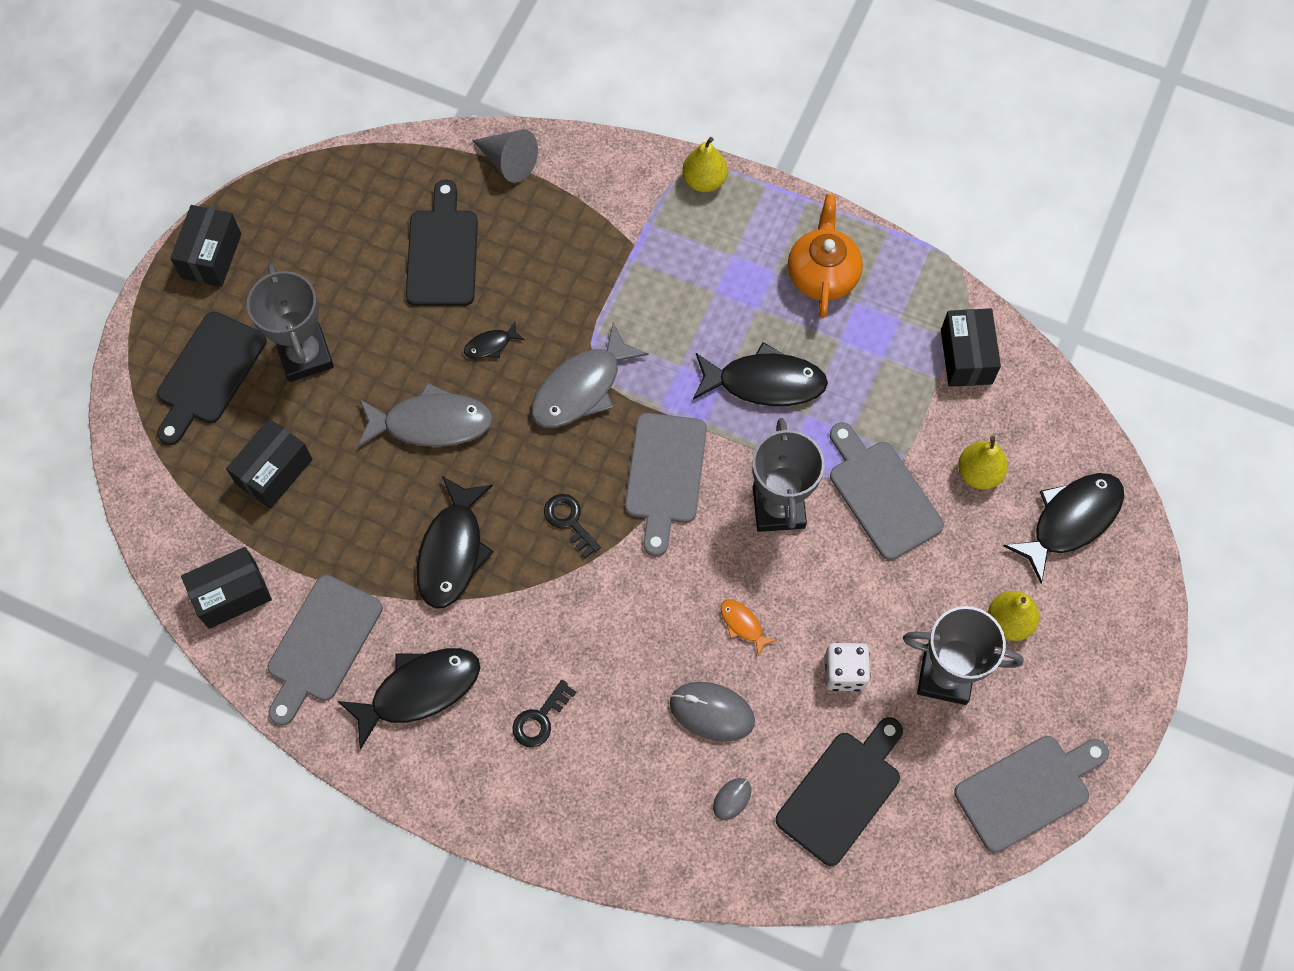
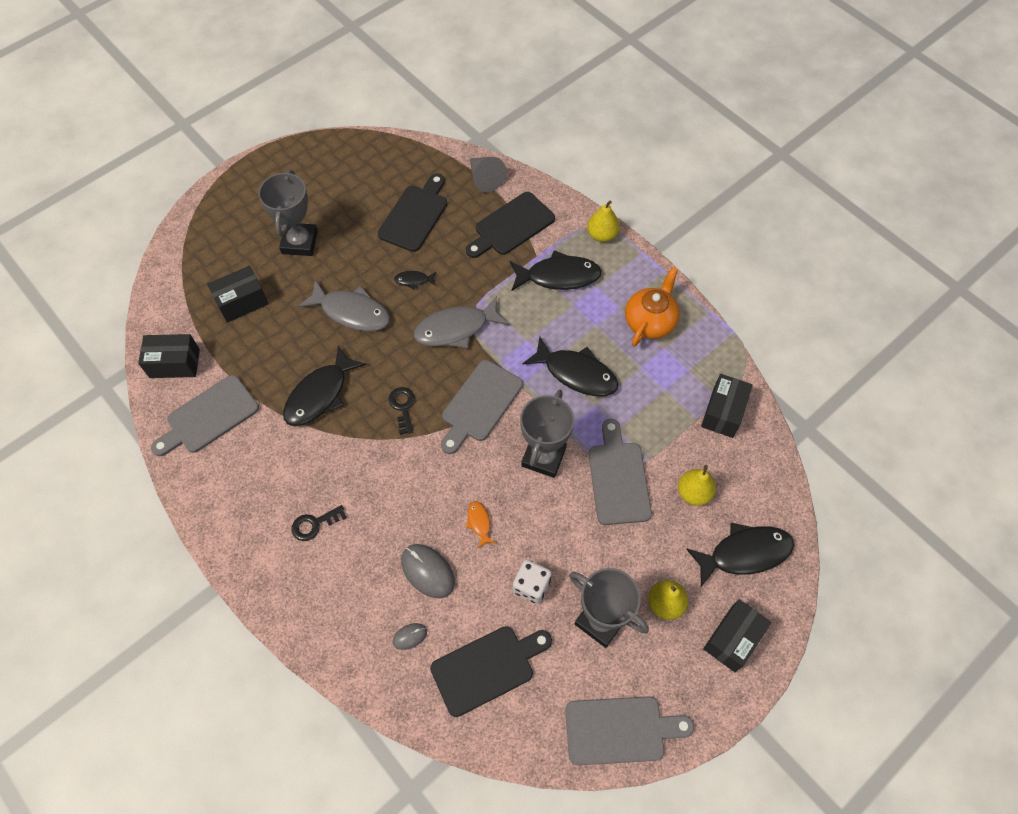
camera: 25 degrees right, 5 degrees down
black cutting board [157,312,267,445] -> black cutting board moved to [466,192,555,258]
black box [170,205,241,287] -> black box moved to [703,599,771,672]
black fish [338,648,480,750] -> black fish moved to [510,250,602,291]

